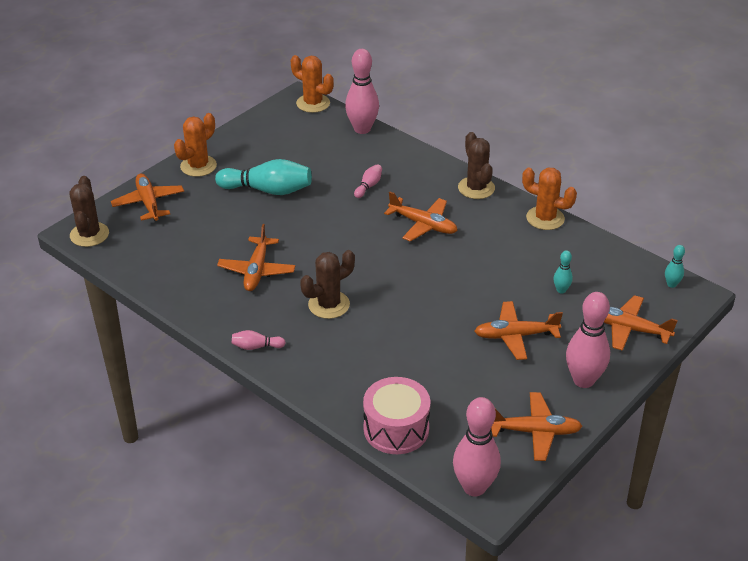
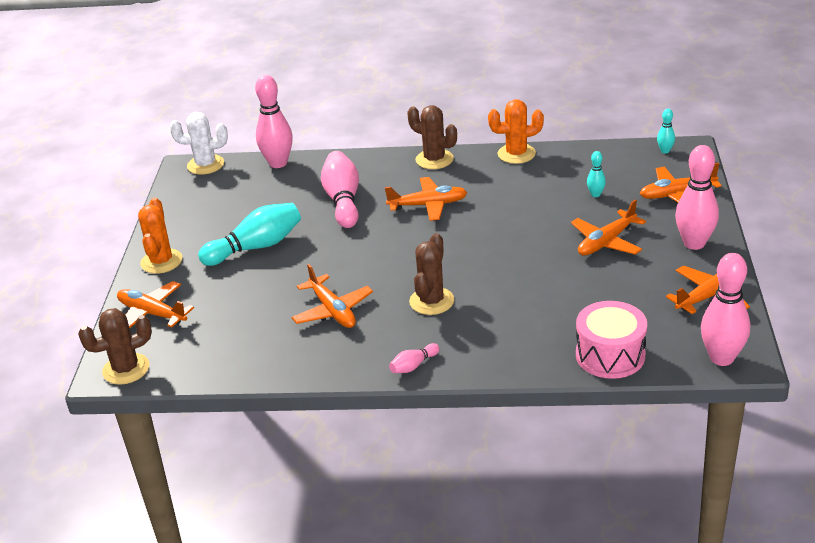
camera: 35 degrees left, 5 degrees down
brown cactus [69,176,109,247] -> brown cactus turned 75 degrees counterclockwise [78,308,152,385]
orange cactus [291,55,334,113] -> white cactus [170,112,228,175]
pink bowling pin [354,164,382,198] -> pink bowling pin [321,151,359,228], size x2.10

